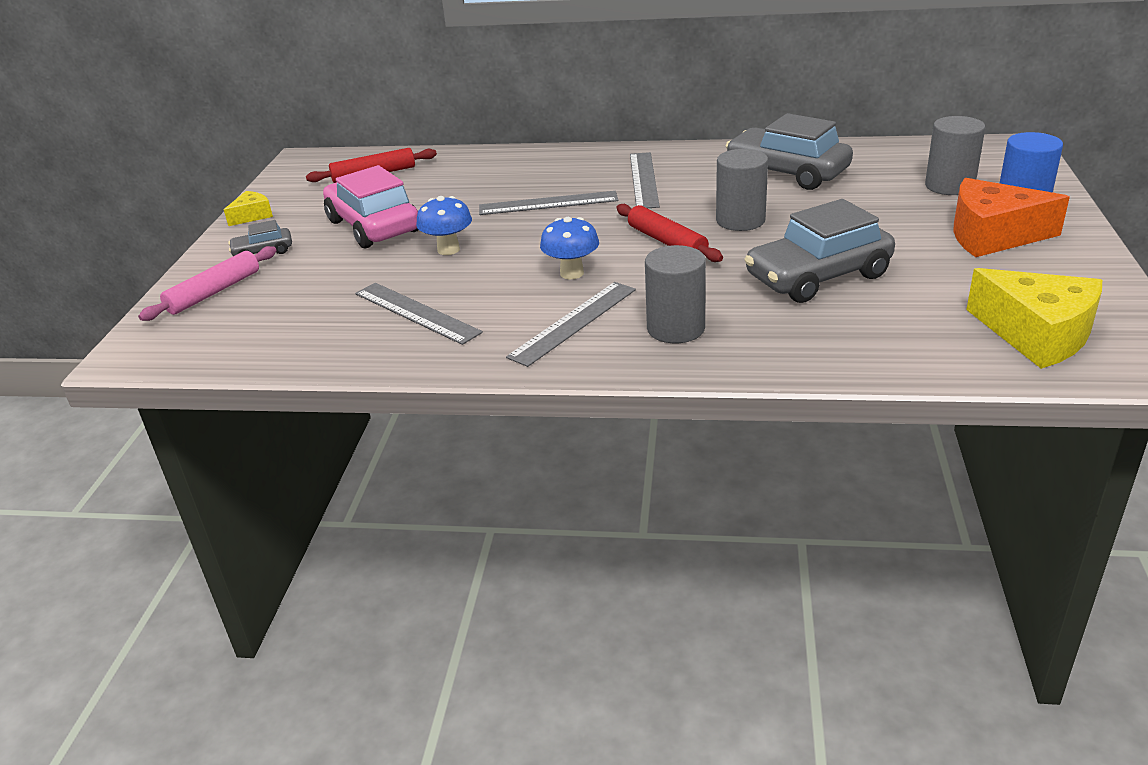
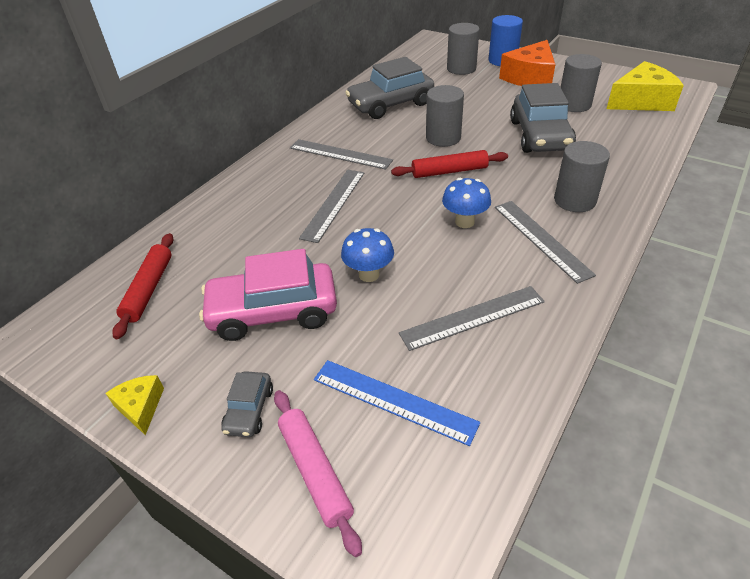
camera: 65 degrees left, 10 degrees up
none -> blue ruler [314,360,480,446]
none -> grey cylinder [561,54,602,112]

